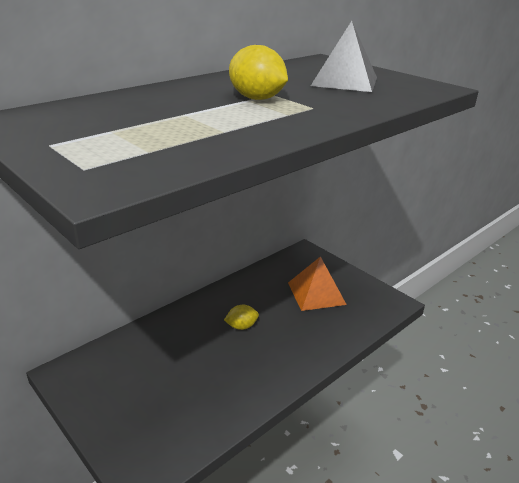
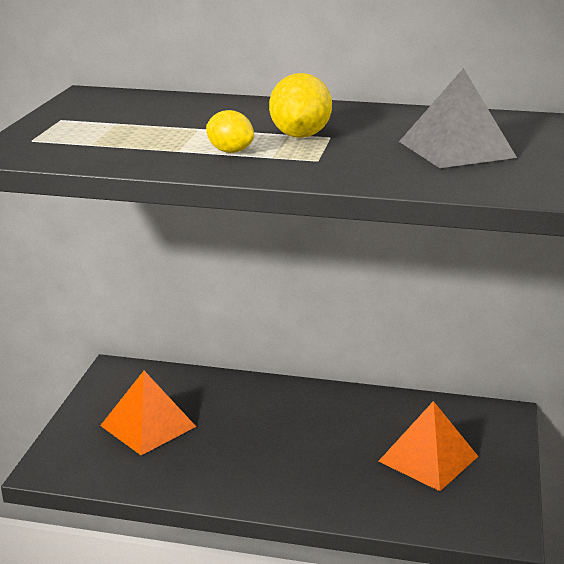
camera: 55 degrees right, 5 degrees down
yellow lemon [224,305,259,330] -> yellow lemon moved to [206,110,254,153]
none -> orange pyramid [100,371,196,455]

